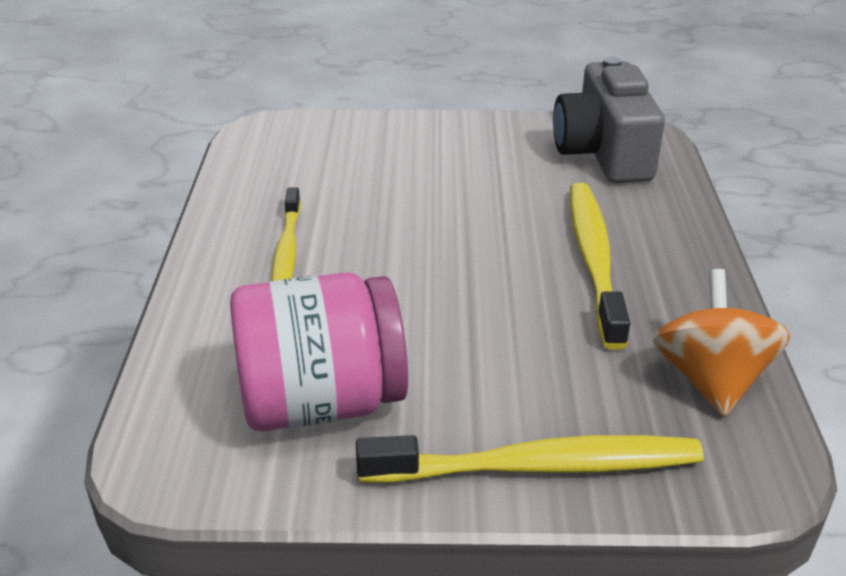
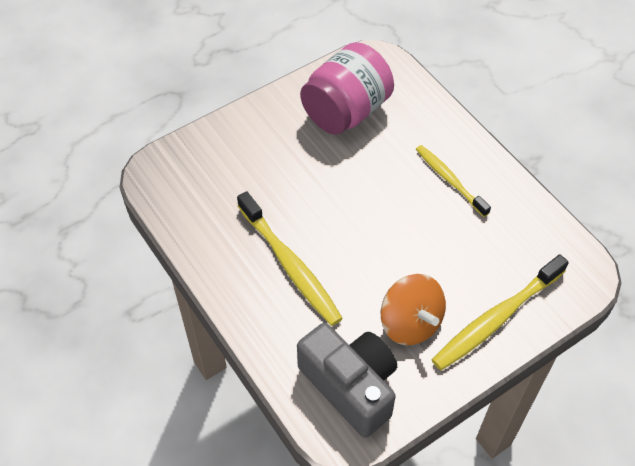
camera: 145 degrees right, 20 degrees up
yellow toothbrush [356,435,704,483] -> yellow toothbrush moved to [432,254,569,370]
orange spinning top [653,269,790,417] -> orange spinning top moved to [381,274,446,345]

